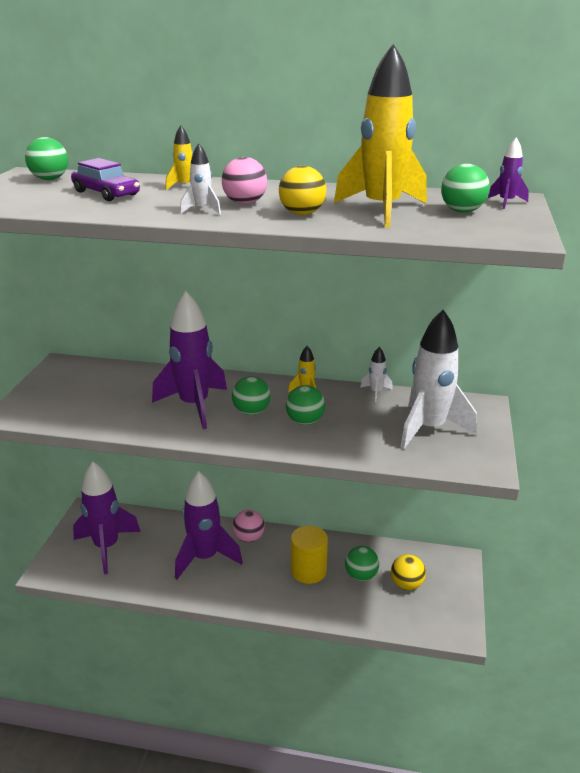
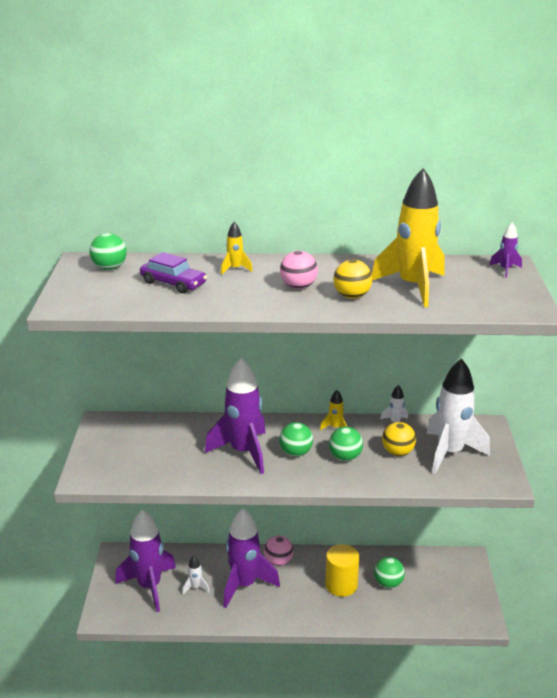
camera: 10 degrees left, 0 degrees up
white rocket [180,143,221,215] -> white rocket moved to [182,556,210,594]
yellow ball [391,554,426,590] -> yellow ball moved to [382,422,416,456]
green ball [441,164,490,213] -> none

